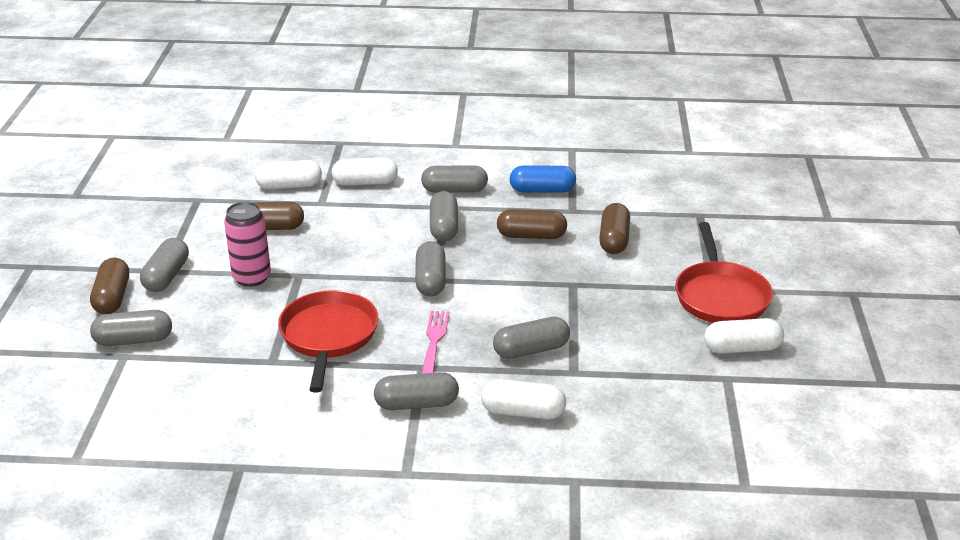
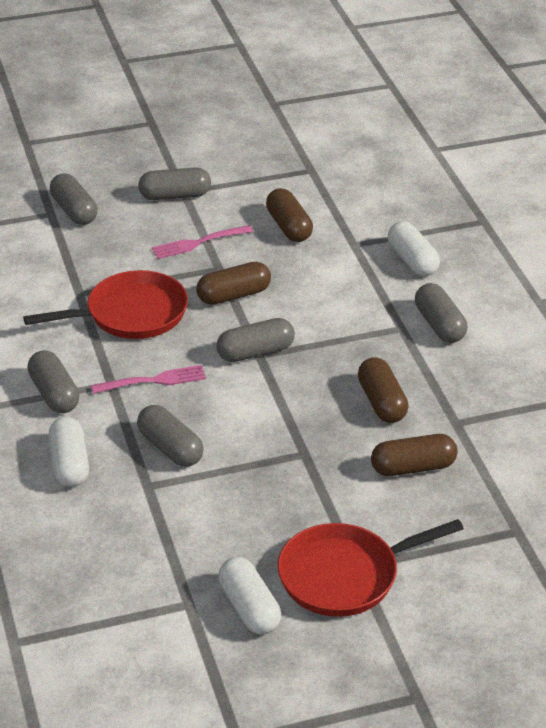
camera: 70 degrees right, 5 degrees up
brown capsule [90,257,129,314] -> brown capsule moved to [196,262,271,305]
pink can [224,202,271,287] -> pink fork [152,225,253,259]
white capsule [255,160,322,189] -> none
grey capsule [430,191,458,241] -> none
blue capsule [510,166,576,193] -> none

